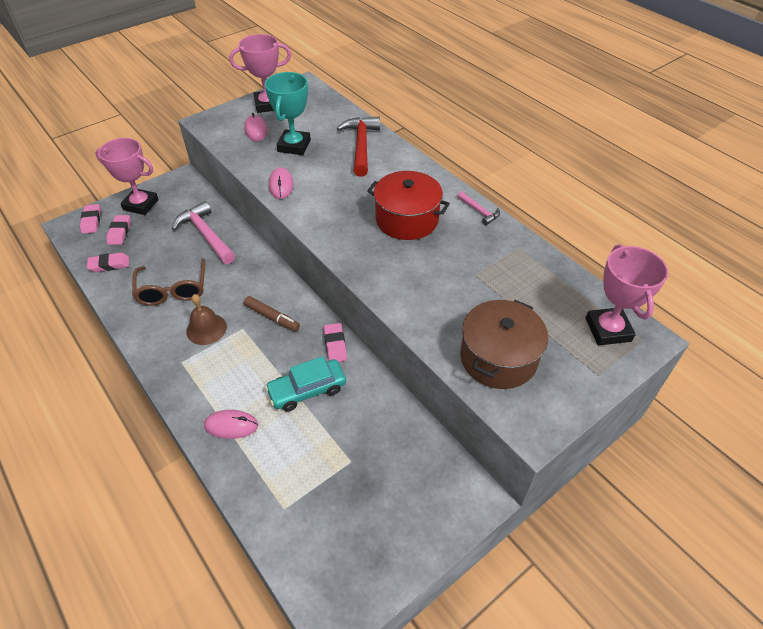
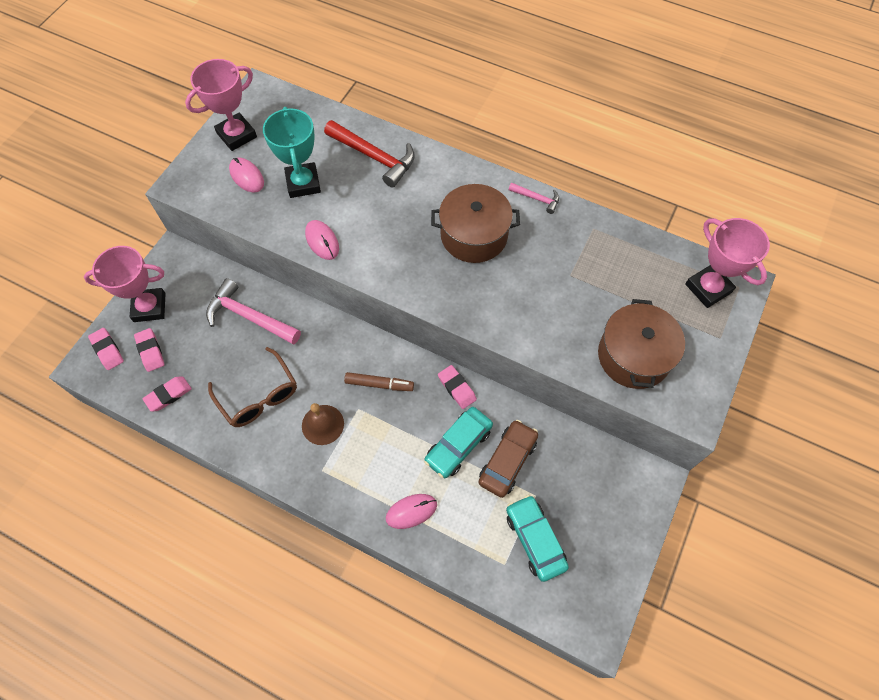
camera: 25 degrees left, 15 degrees up
red hammer [337,117,380,177] -> red hammer turned 150 degrees clockwise [324,120,415,188]
red pot [367,171,450,240] -> brown pot [431,184,520,263]
none -> brown car [478,420,538,498]
none -> turquoise car [506,495,569,582]

